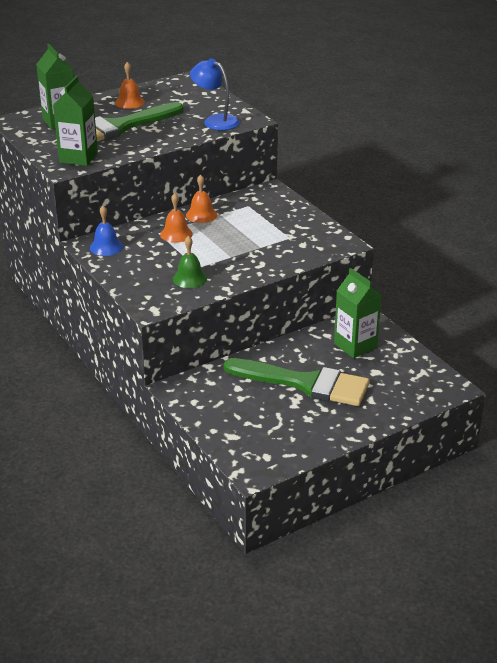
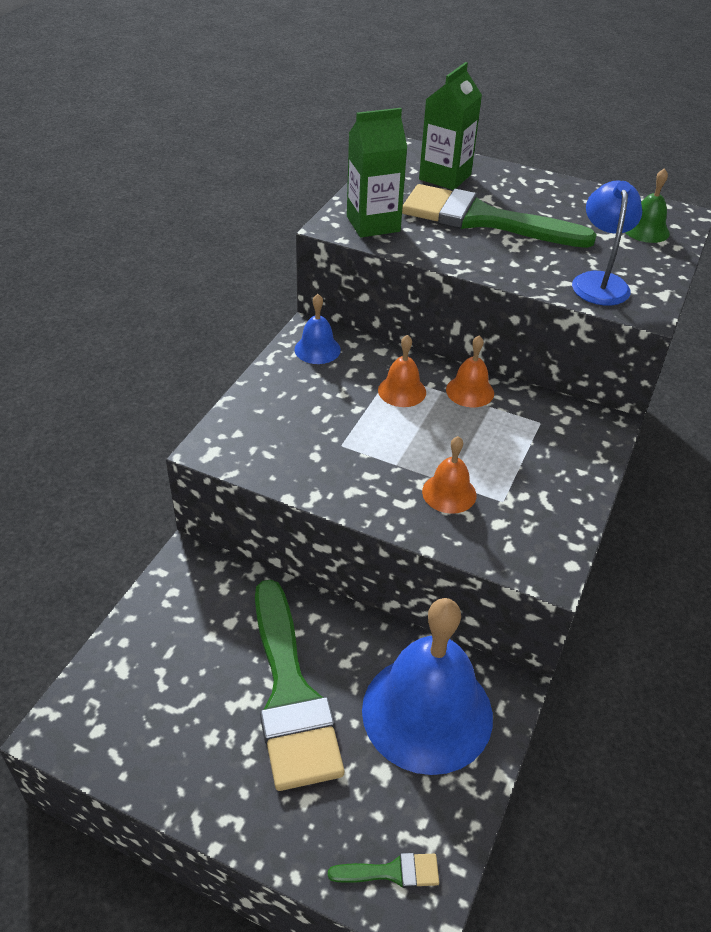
camera: 55 degrees right, 10 degrees up
orange bell [115,62,145,109] -> orange bell moved to [422,436,476,514]
green bell [173,236,207,288] -> green bell moved to [625,168,670,243]
green carton [334,268,382,358] -> blue bell [362,598,493,775]
none -> green brush [328,853,439,888]

